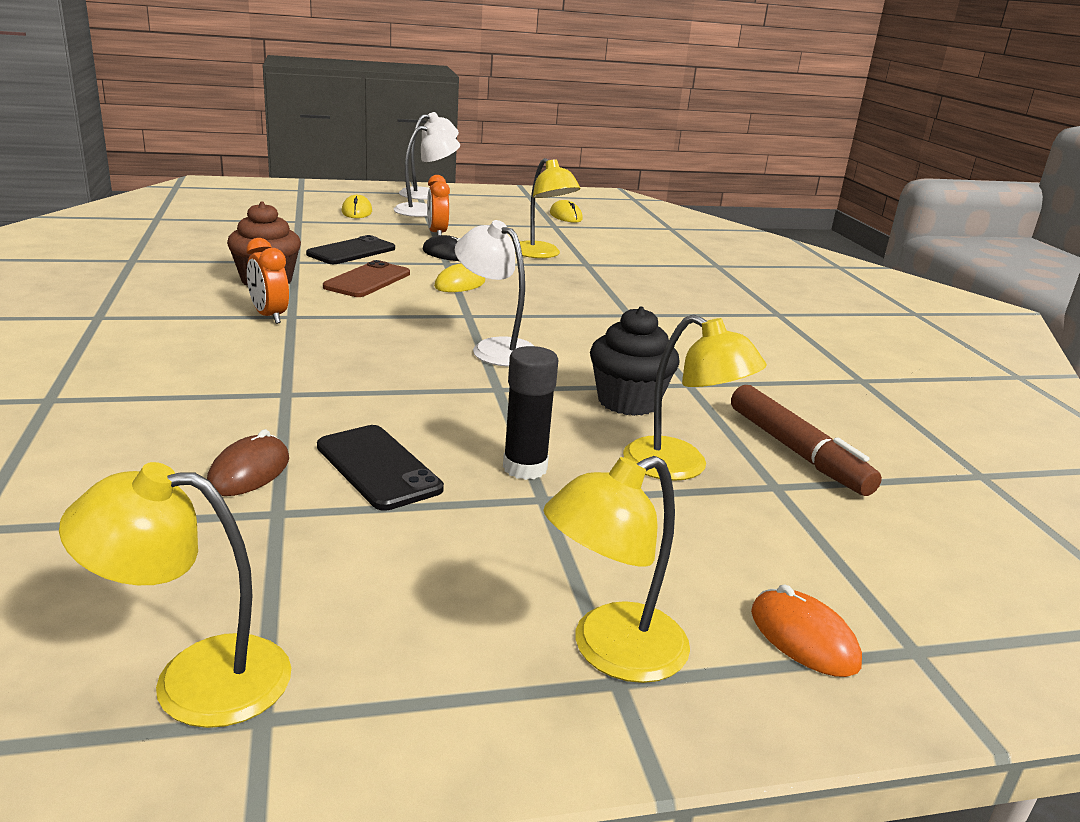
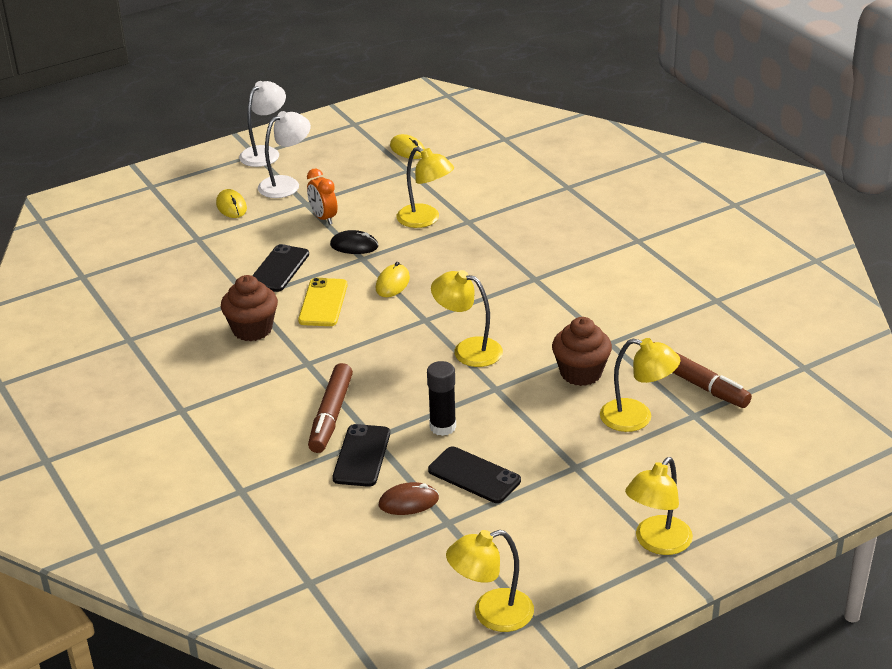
camera: 15 degrees left, 10 degrees up
brown mouse [207,429,289,496] -> brown mouse turned 75 degrees clockwise [379,482,439,515]
orange clock [246,238,289,324] -> none
brown phone [323,260,410,297] -> yellow phone [298,278,347,326]
white lamp [455,220,534,367] -> yellow lamp [431,270,503,367]
black glue stick [503,346,558,480] -> black glue stick moved to [427,361,456,436]
black cupcake [590,307,679,416] -> brown cupcake [552,317,612,386]
orange mouse [751,584,862,677] -> none
none -> brown marker [308,363,353,453]
none -> black phone [332,424,390,487]

